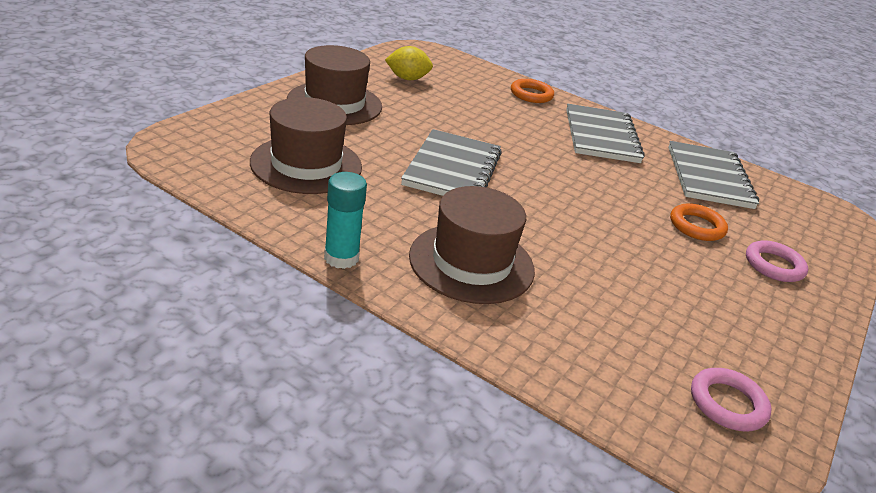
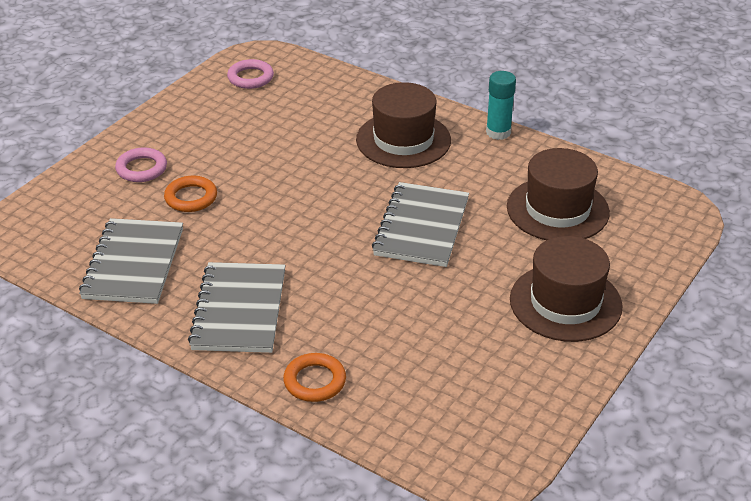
camera: 175 degrees left, 5 degrees up
yellow lemon [385,46,433,80] -> none

